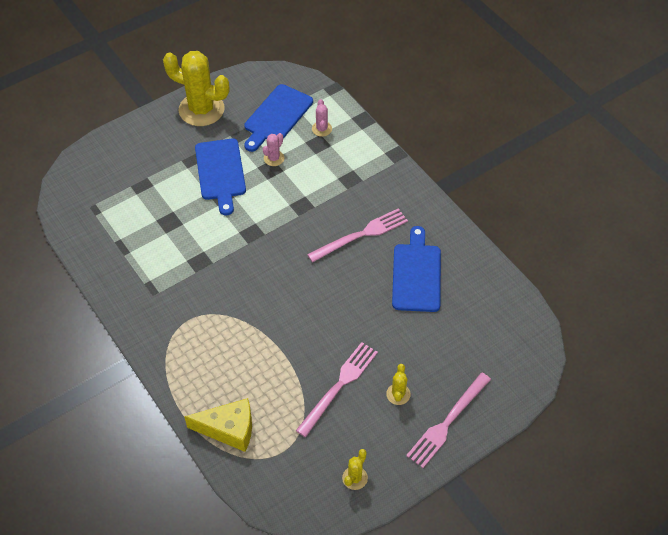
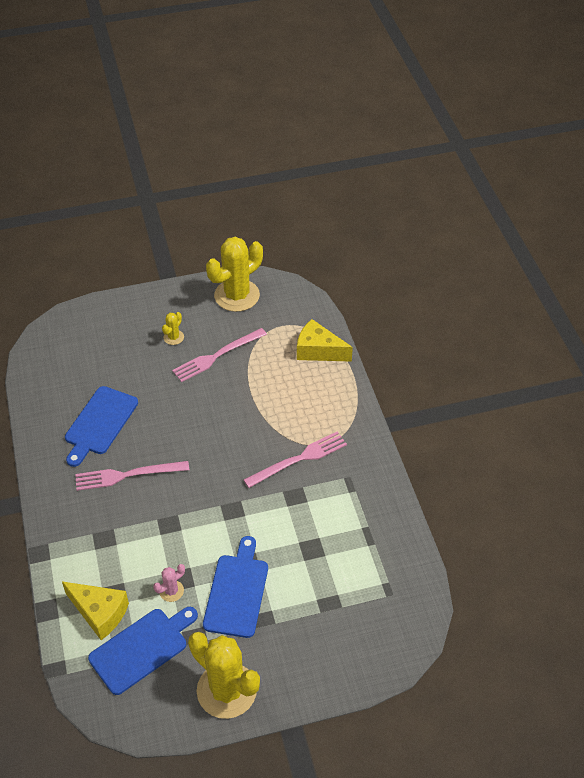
camera: 160 degrees left, 5 degrees down
pink cactus [312,99,332,137] -> yellow cheese [62,582,129,640]
yellow cactus [342,449,368,490] -> yellow cactus [206,237,263,312], size x2.28
pink fork [406,372,491,468] -> pink fork moved to [243,432,347,488]

